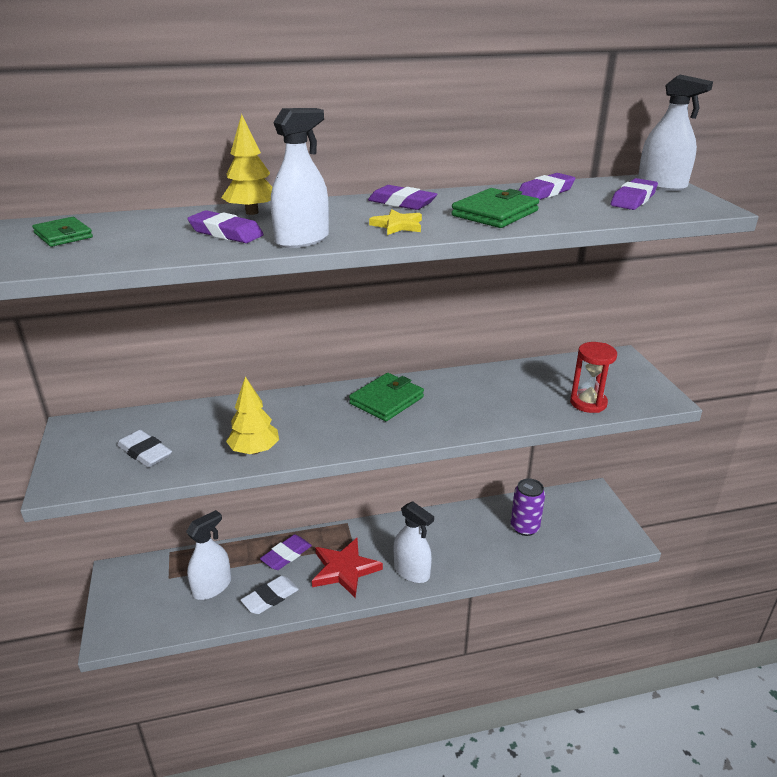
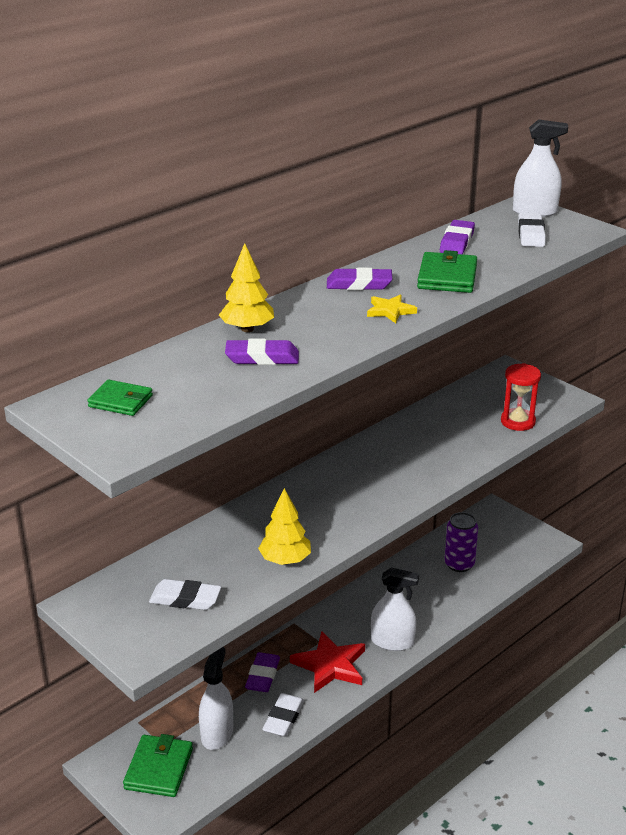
camera: 30 degrees left, 0 degrees up
white spray bottle [271,108,329,248] -> none
green wallet [349,373,424,421] -> green wallet moved to [123,734,193,797]
purple eraser [611,178,658,210] -> white eraser [518,213,546,247]

